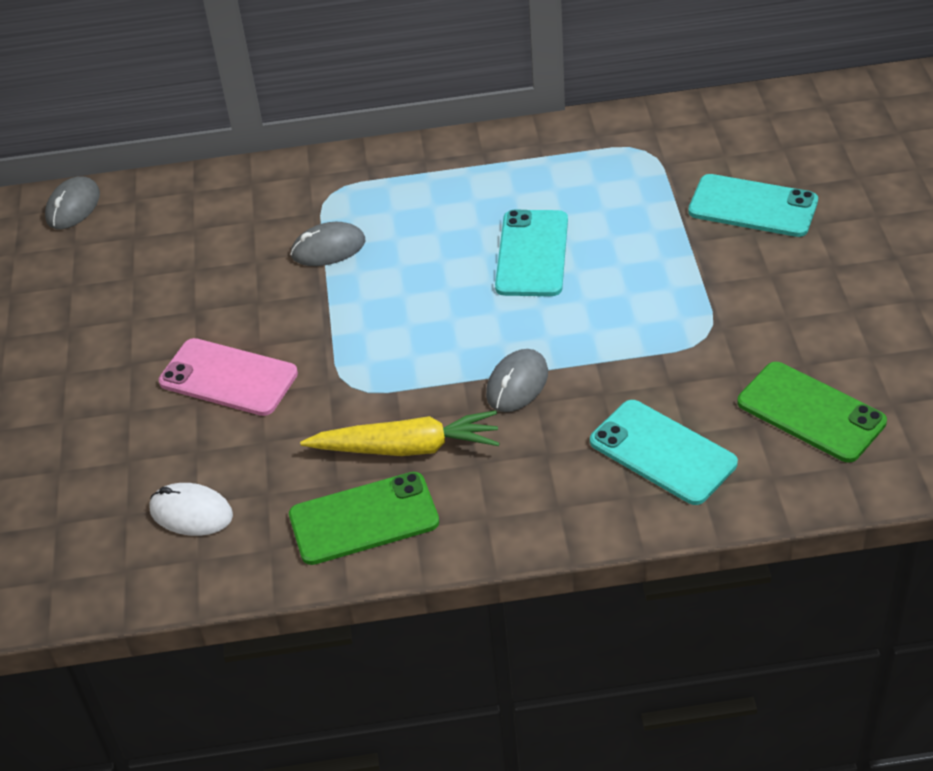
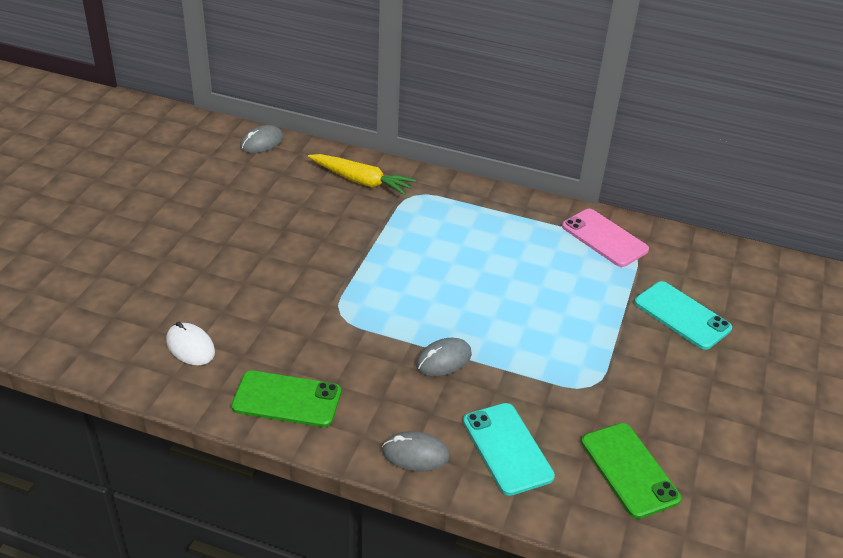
camera: 20 degrees right, 5 degrees down
pink phone [159,338,298,416] -> pink phone moved to [562,209,649,267]
grey mouse [290,222,366,266] -> grey mouse moved to [382,431,450,472]
yellow carrot [300,410,500,456] -> yellow carrot moved to [308,154,416,195]
turquoise phone [495,210,568,296] -> none

